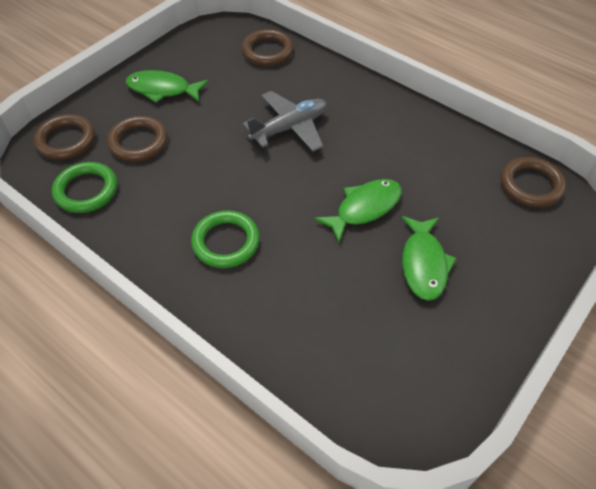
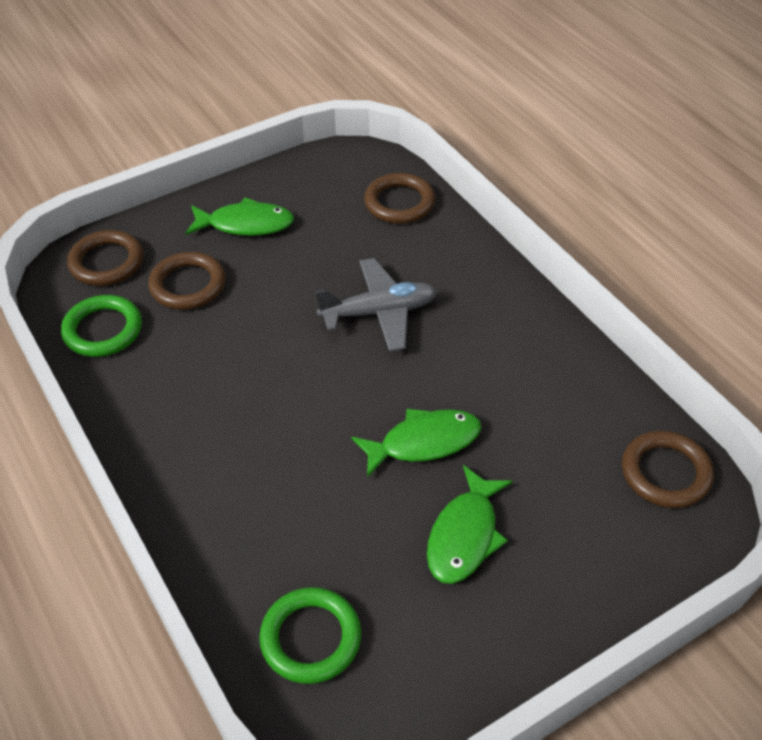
camera: 20 degrees right, 5 degrees down
green fish [126,70,208,103] -> green fish turned 150 degrees clockwise [186,198,294,236]
green ring [191,211,260,268] -> green ring moved to [259,587,361,684]

